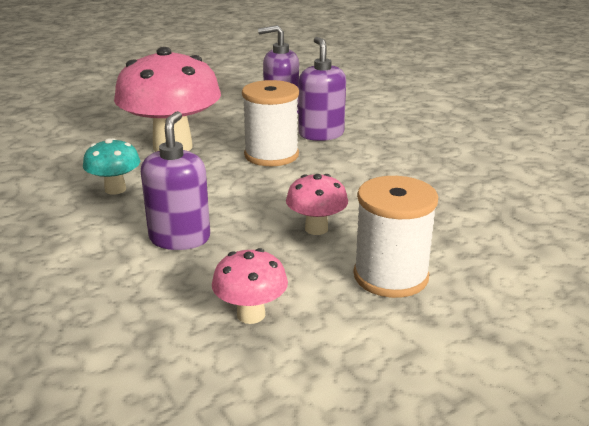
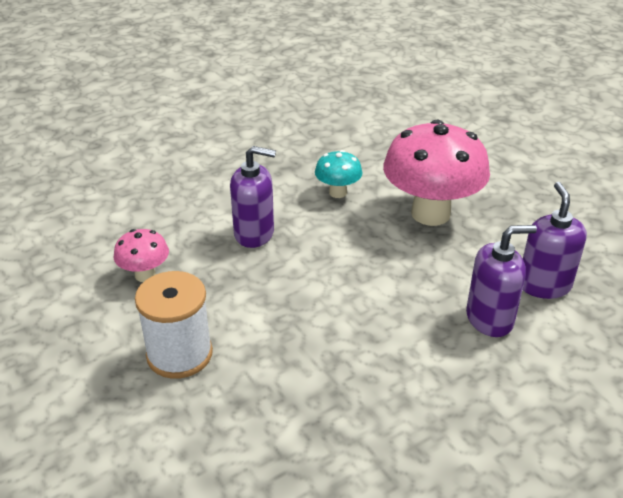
camera: 90 degrees right, 10 degrees up
white spool [242,80,299,166] -> none
pink mushroom [286,174,348,235] -> none

